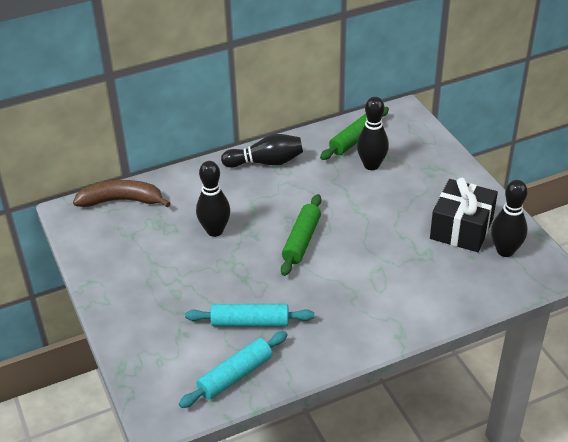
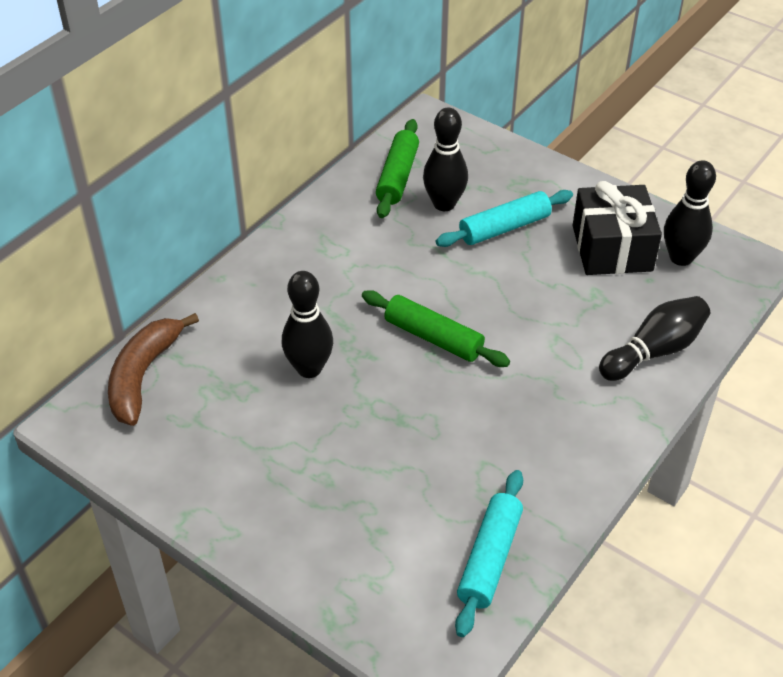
camera: 30 degrees left, 5 degrees up
brown banana [73,180,171,208] -> brown banana turned 45 degrees counterclockwise [108,313,199,426]
turquoise rolling pin [185,304,314,327] -> turquoise rolling pin moved to [436,190,573,247]
black bowling pin [221,134,303,168] -> black bowling pin moved to [599,296,710,381]
green rolling pin [281,194,321,276] -> green rolling pin turned 45 degrees counterclockwise [362,290,510,367]

